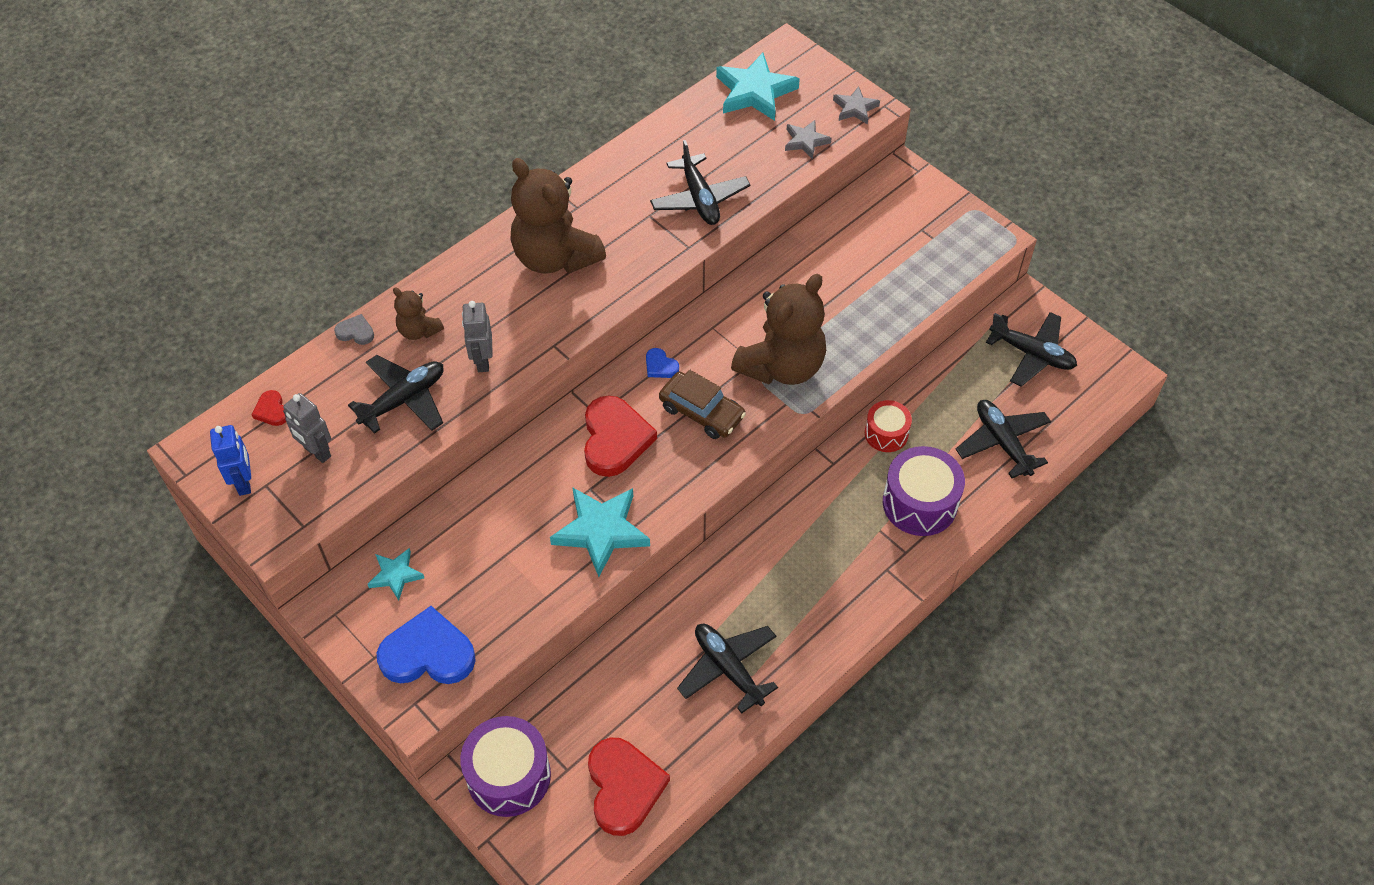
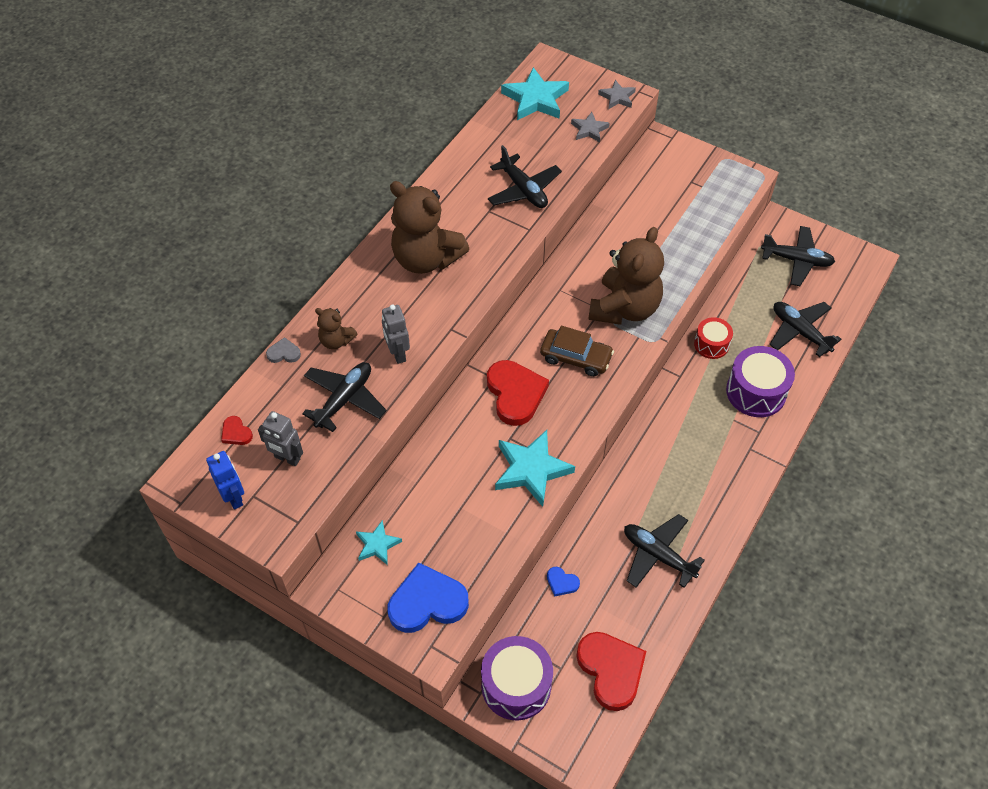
camera: 15 degrees left, 0 degrees up
blue heart [646,348,679,378] -> blue heart moved to [547,567,580,597]

